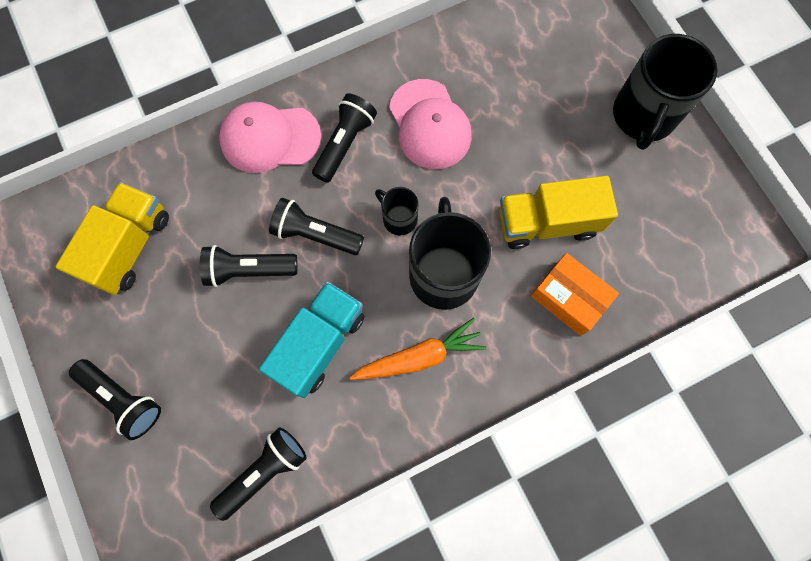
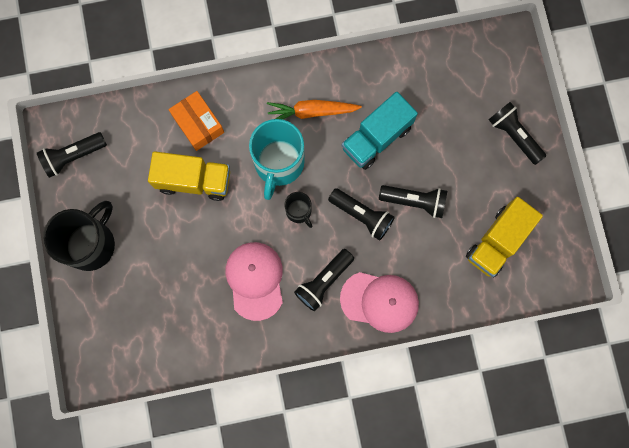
camera: 165 degrees left, 5 degrees up
black flashlight [210,427,307,521] -> black flashlight moved to [37,132,107,178]
black mug [409,197,491,310] -> turquoise mug [249,119,305,200]

